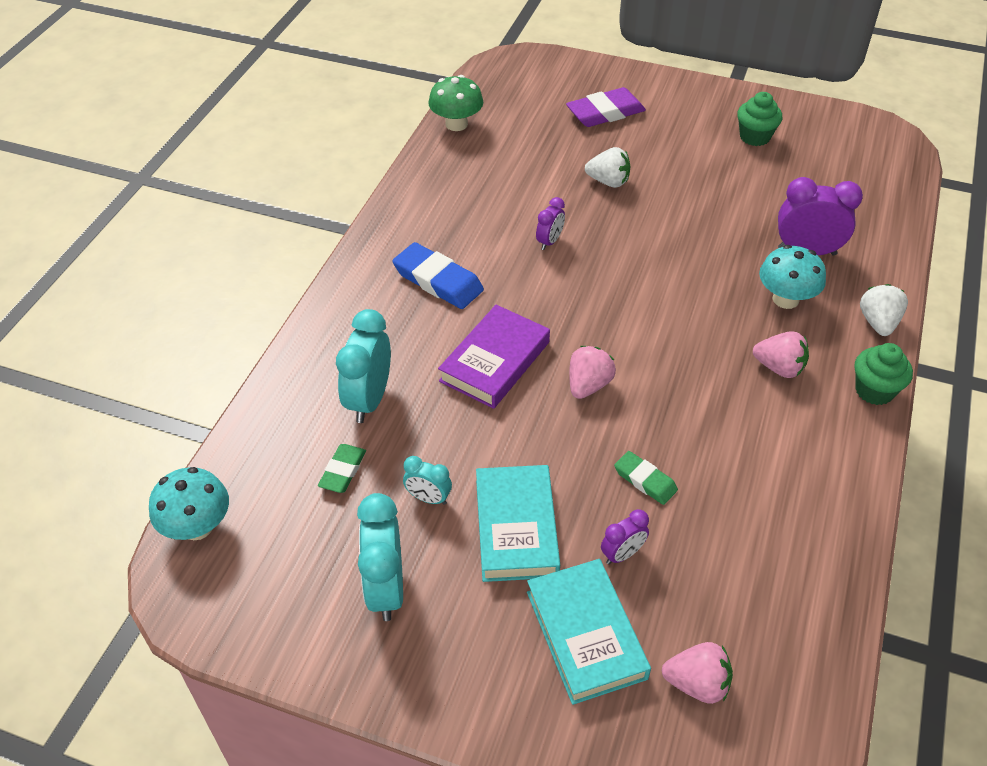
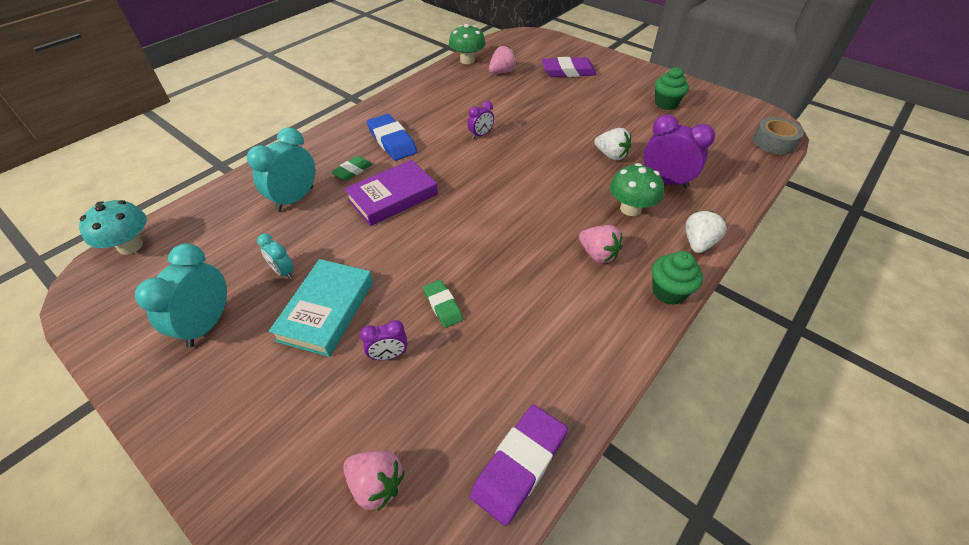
camera: 20 degrees right, 0 degrees up
green eraser [318,444,366,493] -> green eraser moved to [331,156,372,181]
turquoise book [527,559,651,705] -> none
pink strawberry [569,346,616,399] -> pink strawberry moved to [489,46,517,73]
white strawberry [585,147,630,188] -> white strawberry moved to [595,128,631,160]
turquoise mushroom [759,245,826,309] -> green mushroom [610,163,664,216]
none -> purple eraser [470,405,568,526]
none -> grey tape [753,117,804,155]

